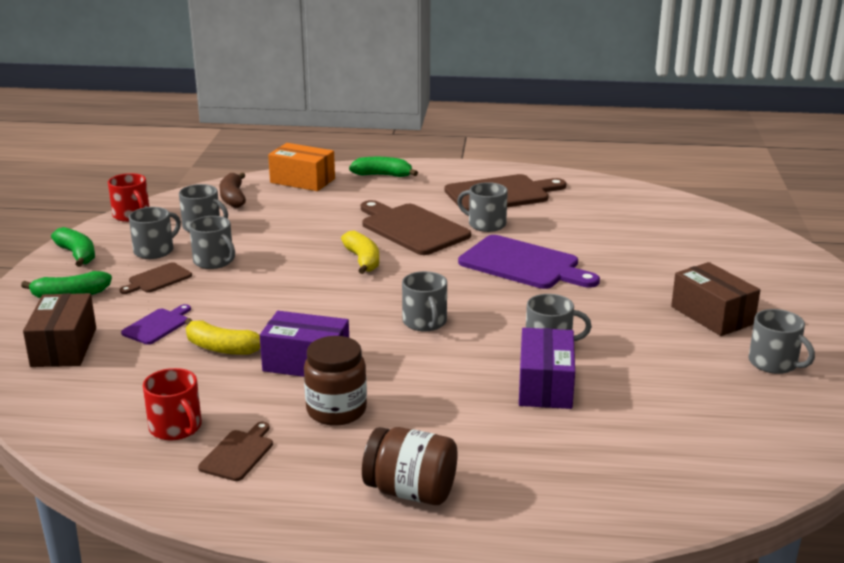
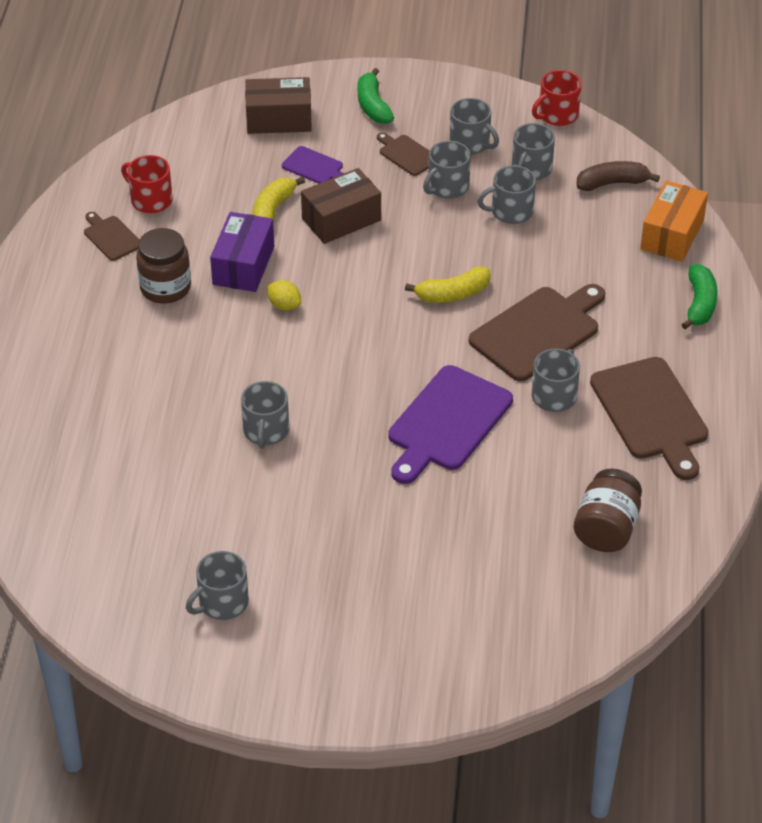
camera: 90 degrees right, 20 degrees up
green banana [51,227,95,267] -> none
red mug [143,368,202,441] -> red mug turned 75 degrees clockwise [121,155,173,213]
brown cutting board [198,422,273,481] -> brown cutting board turned 150 degrees counterclockwise [84,212,140,261]
brown jar [362,427,458,505] -> brown jar moved to [574,469,642,552]
grey mug [402,271,447,332] -> grey mug moved to [477,165,536,224]
purple box [519,328,575,409] -> none
brown box [671,262,760,336] -> brown box moved to [301,168,381,244]
none -> yellow lemon [267,280,301,311]

